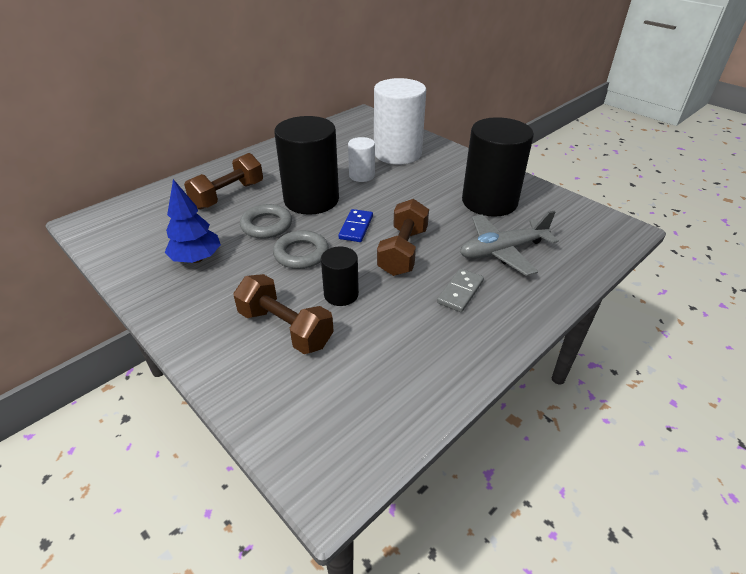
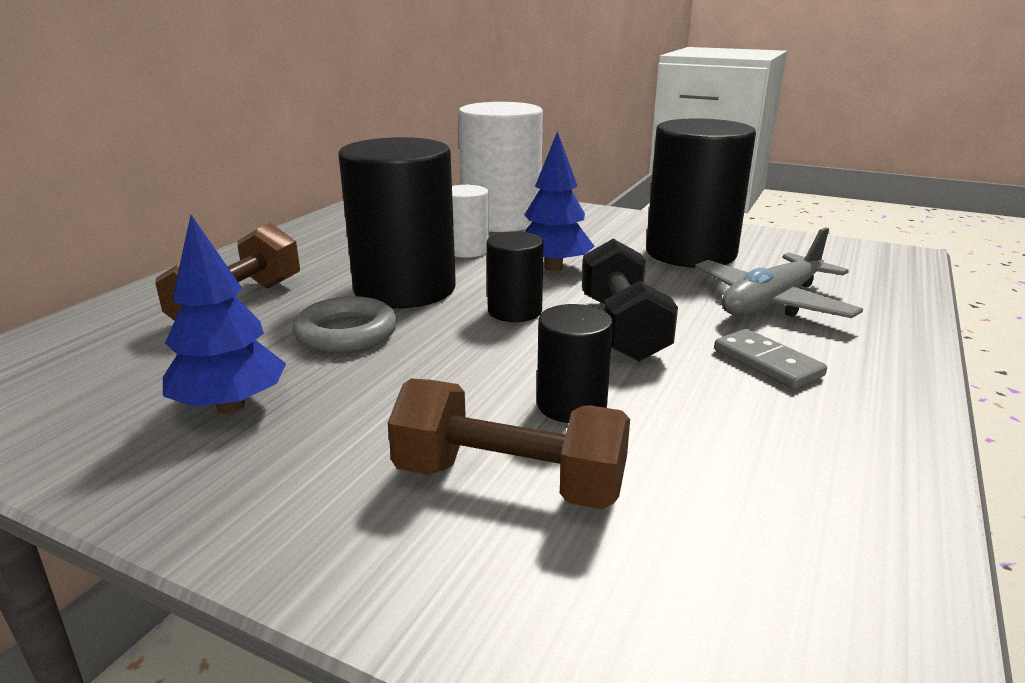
camera: 20 degrees left, 15 degrees down
grey ring [273,230,329,269] -> none
blue domino [338,209,373,242] -> black cylinder [487,231,544,322]
brown dumbbell [377,199,429,276] -> black dumbbell [582,239,678,361]
grey domino [437,268,484,312] -> grey domino turned 45 degrees counterclockwise [714,329,827,389]
none -> blue tree [524,131,595,271]

